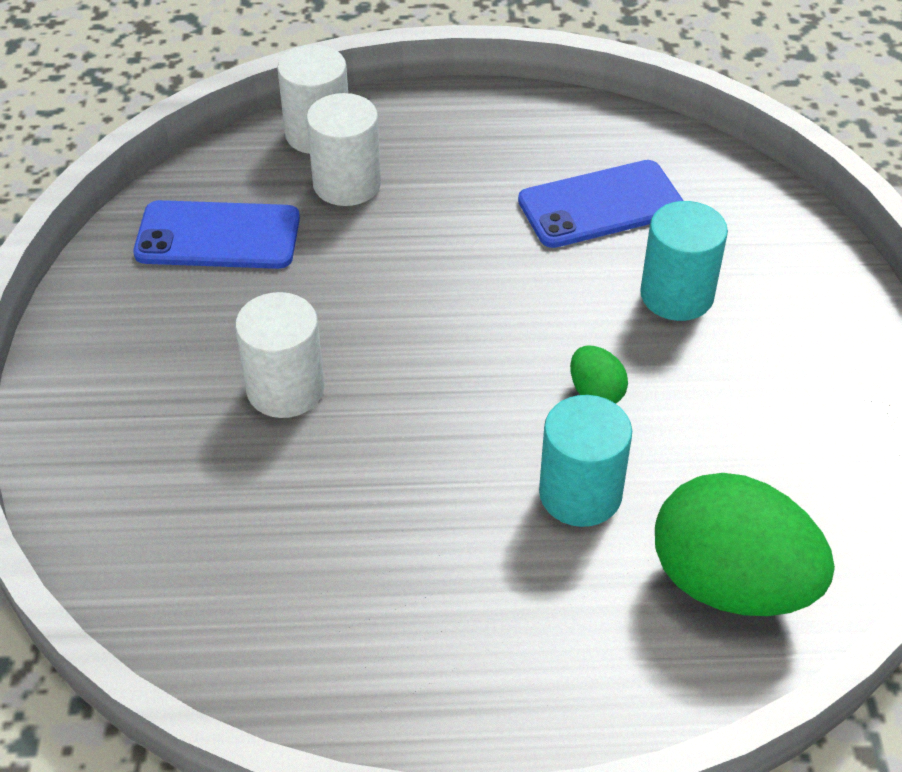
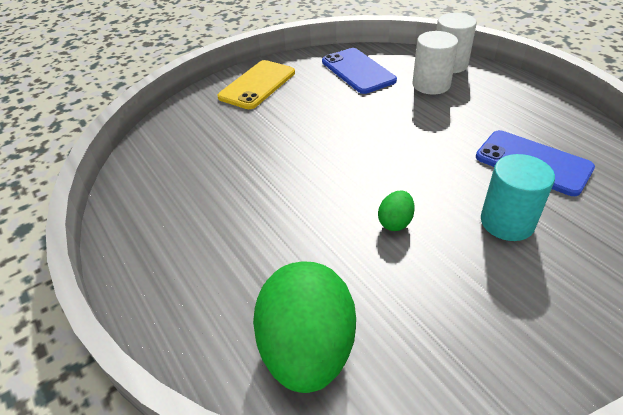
camera: 60 degrees right, 5 degrees down
white cylinder [235,292,324,418] -> none
turquoise cylinder [539,395,632,527] -> none
none -> yellow phone [217,60,295,109]

